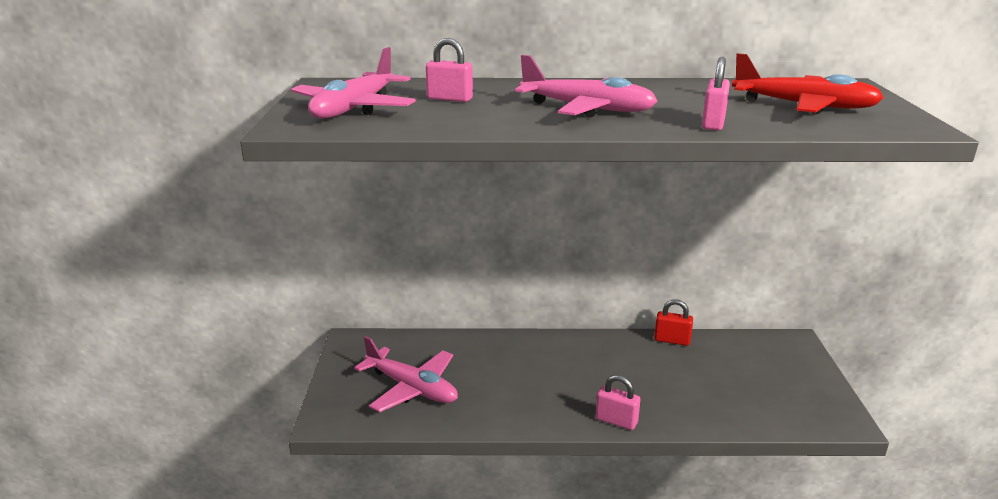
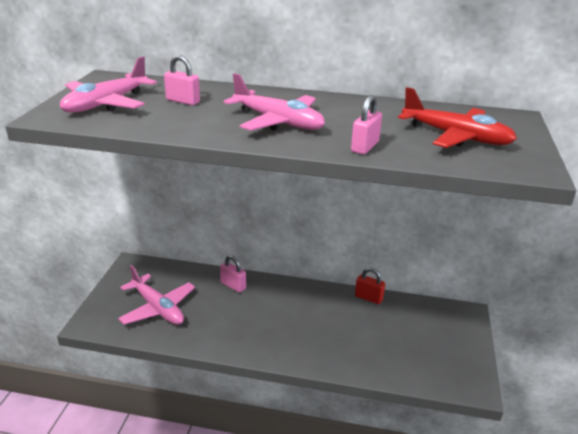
camera: 10 degrees right, 5 degrees up
pink padlock [596,375,640,430] -> pink padlock moved to [220,255,246,293]

